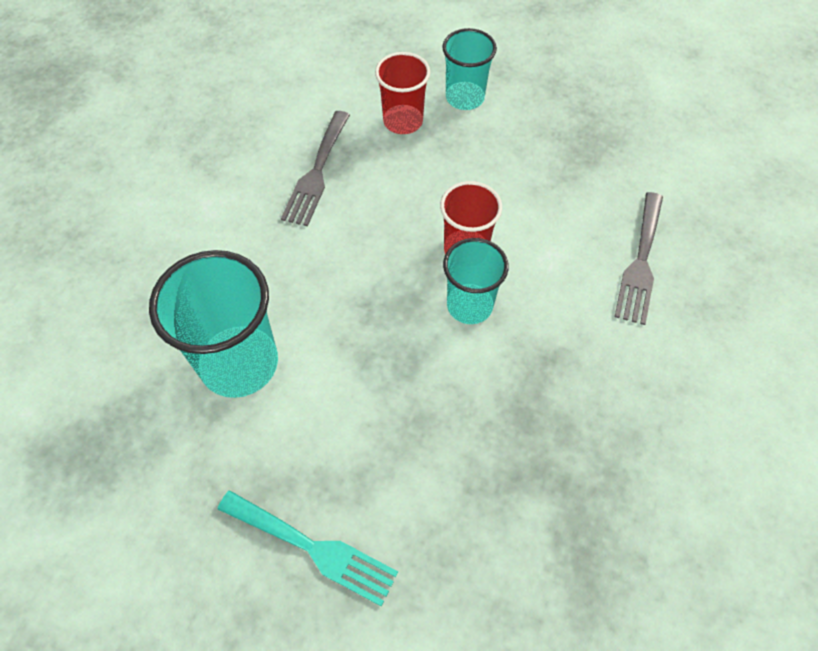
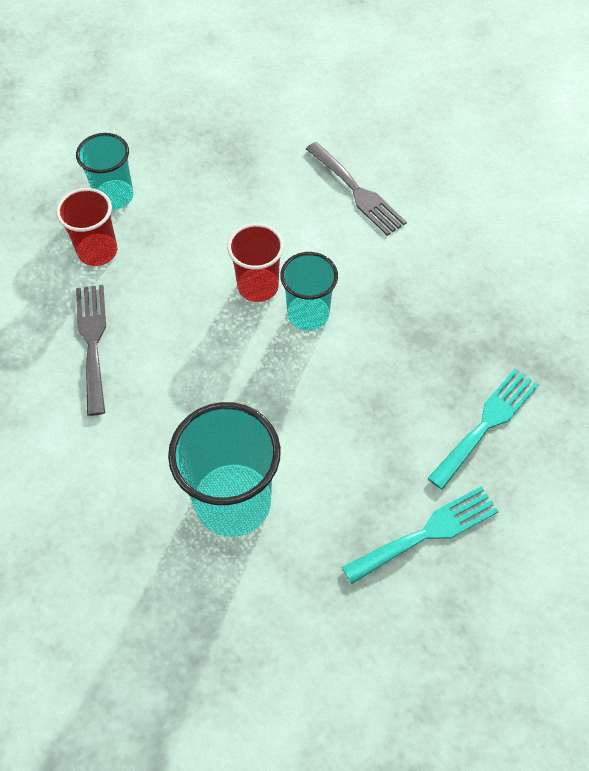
camera: 55 degrees left, 0 degrees up
grey fork [281,111,350,226] -> grey fork turned 150 degrees counterclockwise [76,285,106,416]
none -> turquoise fork [427,369,539,490]

